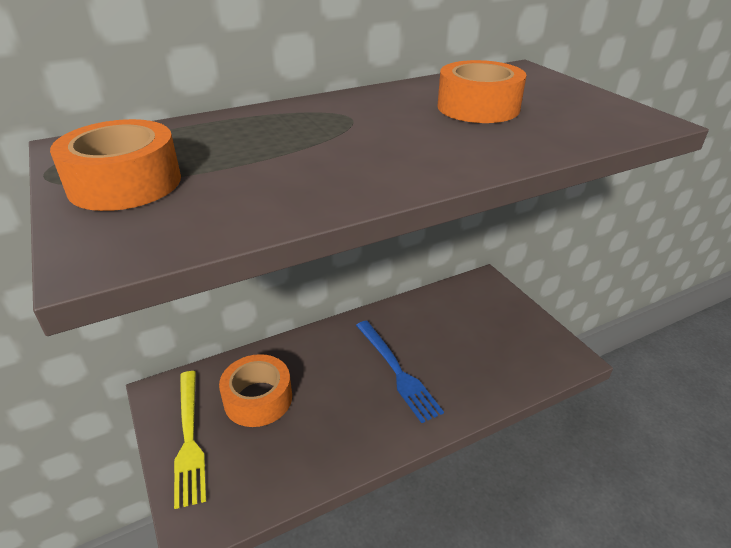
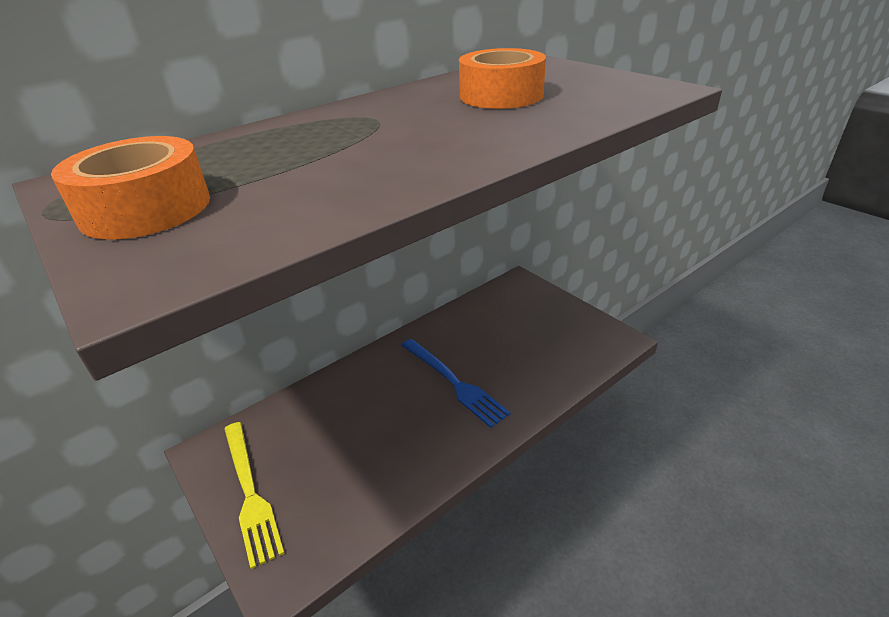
camera: 10 degrees left, 0 degrees up
orange tape [219,354,292,427] -> none

